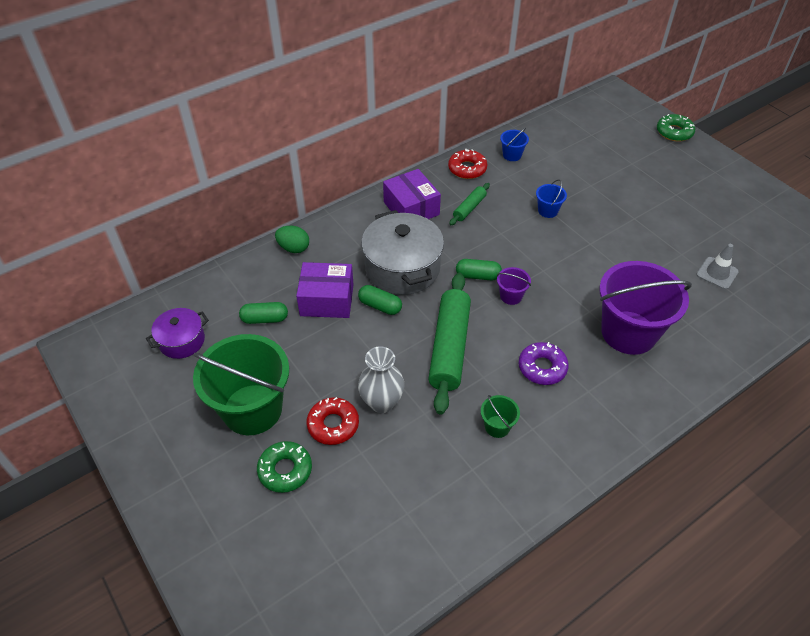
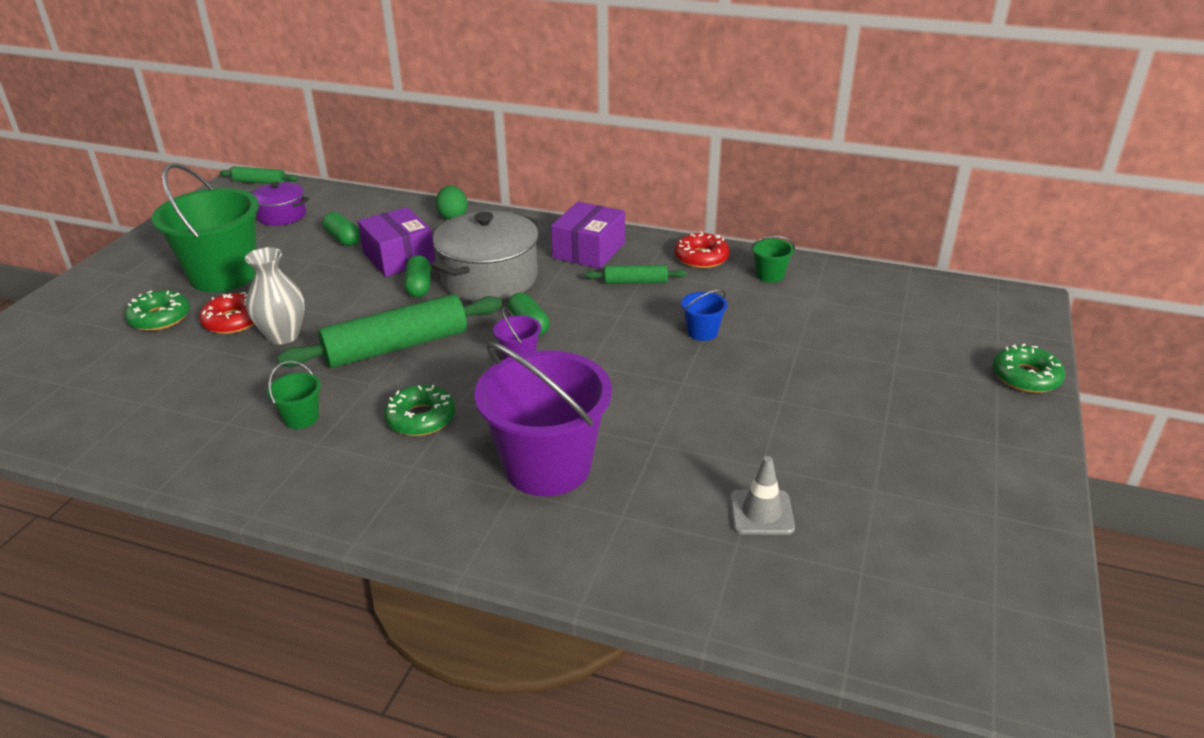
camera: 55 degrees right, 15 degrees down
blue bucket [500,128,529,161] -> green bucket [751,236,795,283]
purple donut [519,342,569,385] -> green donut [384,385,455,436]
none -> green rolling pin [219,167,298,184]

